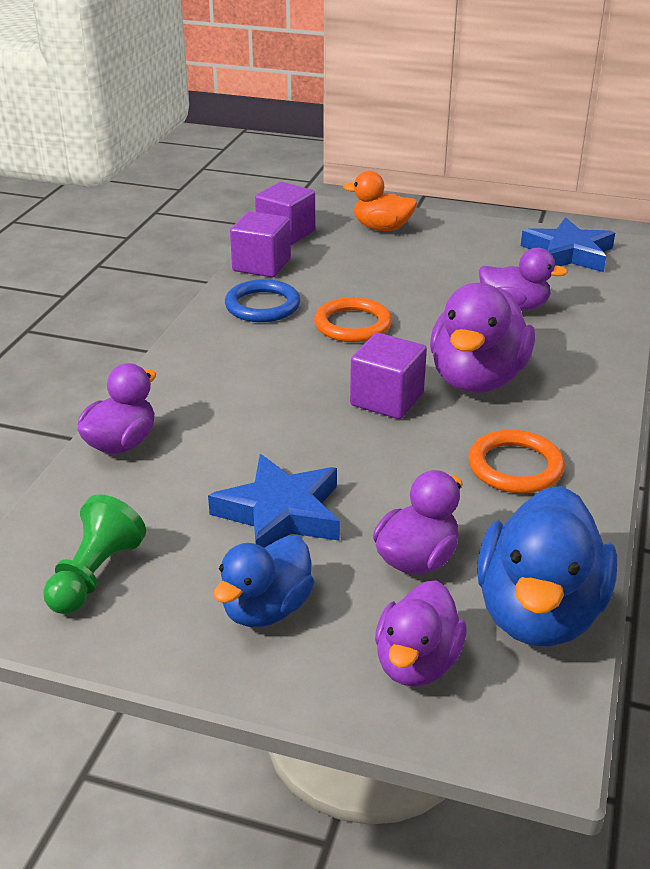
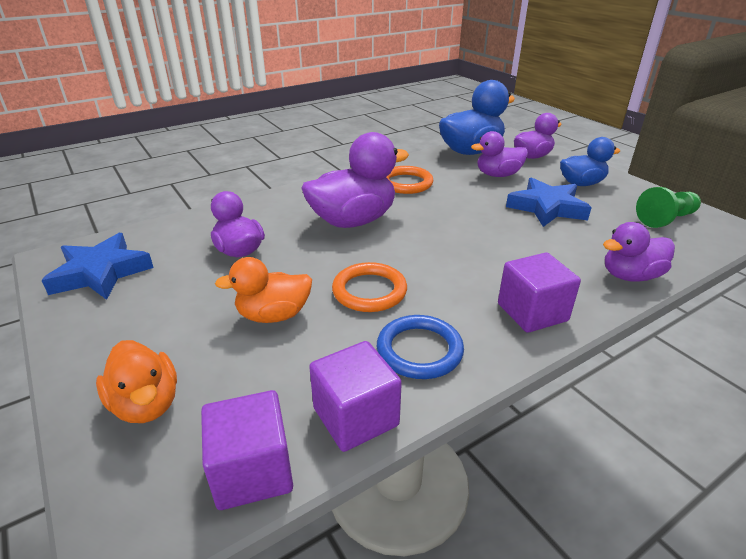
camera: 140 degrees left, 0 degrees up
purple cube [350,333,427,419] -> purple cube moved to [498,252,581,333]
none -> orange duck [215,257,312,323]

